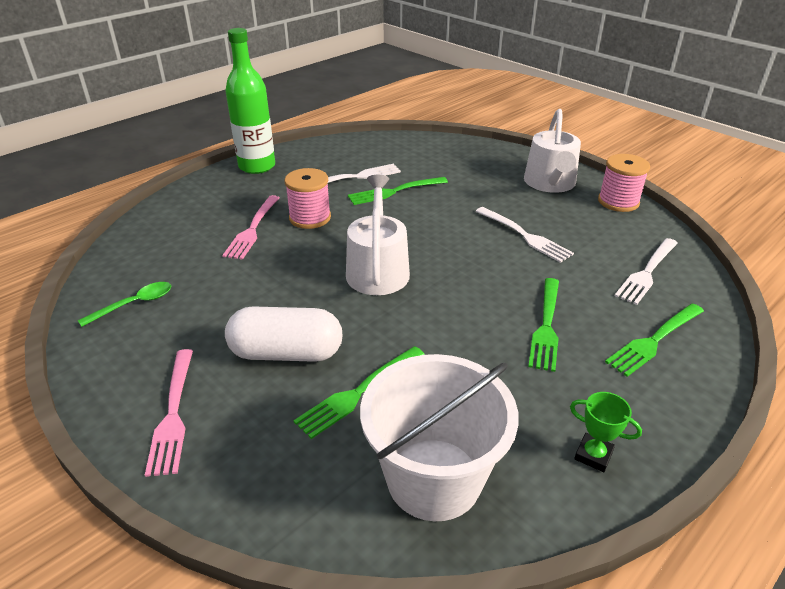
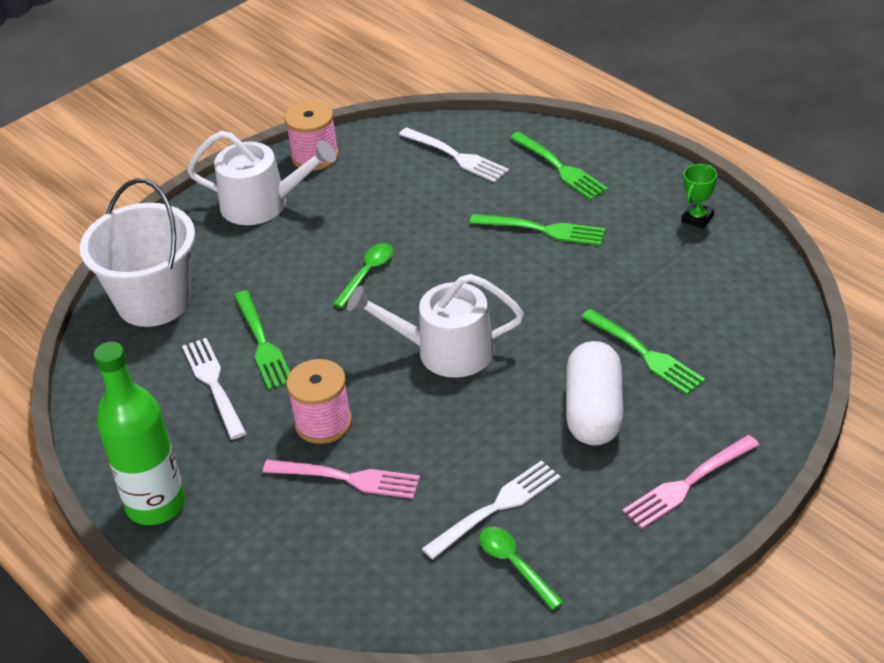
camera: 85 degrees left, 5 degrees up
pink fork [145,349,193,477] -> pink fork turned 150 degrees clockwise [623,435,759,529]
white bucket [360,354,519,521] -> white bucket moved to [80,178,195,327]
white fork [475,207,574,263] -> white fork moved to [422,460,561,559]
none -> green spoon [333,243,393,308]

